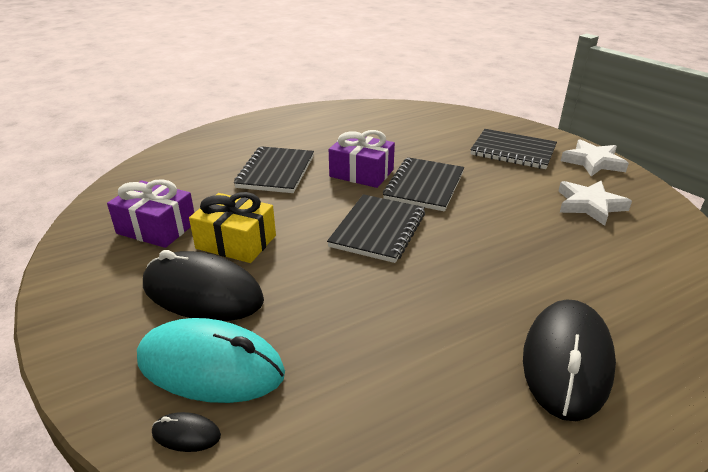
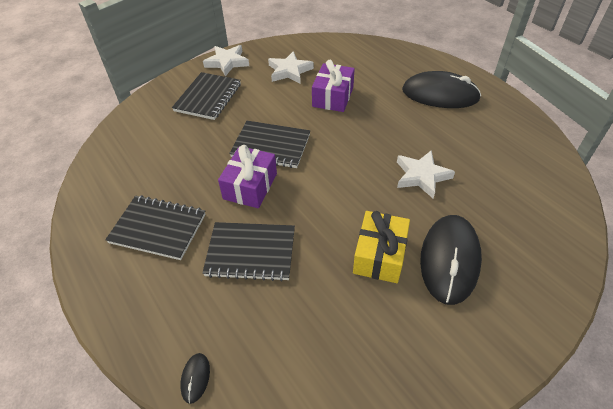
camera: 95 degrees left, 15 degrees up
purple gift [107,179,194,248] -> purple gift moved to [312,60,355,112]
turquoise mouse [137,318,285,403] -> none
black mouse [152,412,221,452] -> black mouse moved to [180,353,210,404]
black notebook [327,194,425,263] -> black notebook moved to [105,195,206,260]
none -> white star [397,150,455,199]

